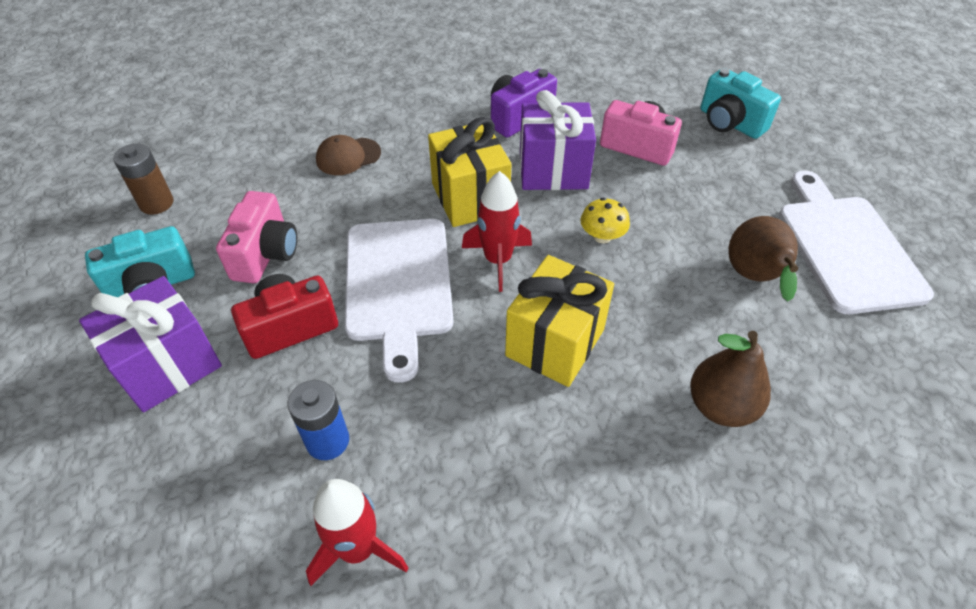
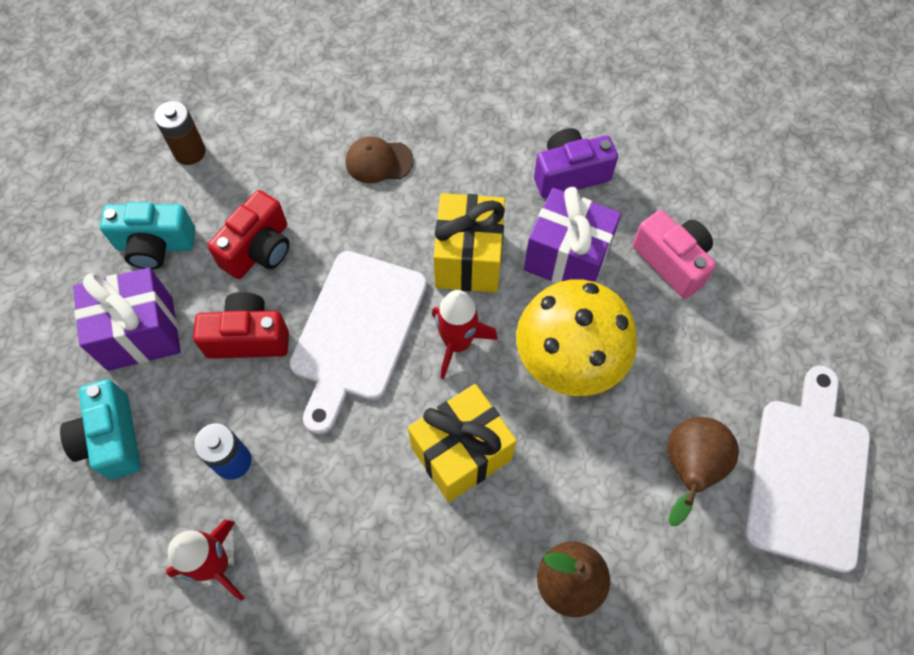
camera: 25 degrees right, 15 degrees up
pink camera [216,191,297,283] -> red camera [208,190,290,279]
yellow mushroom [580,198,630,243] -> yellow mushroom [516,279,637,396], size x2.30
turquoise camera [701,68,781,139] -> turquoise camera moved to [60,379,141,480]

